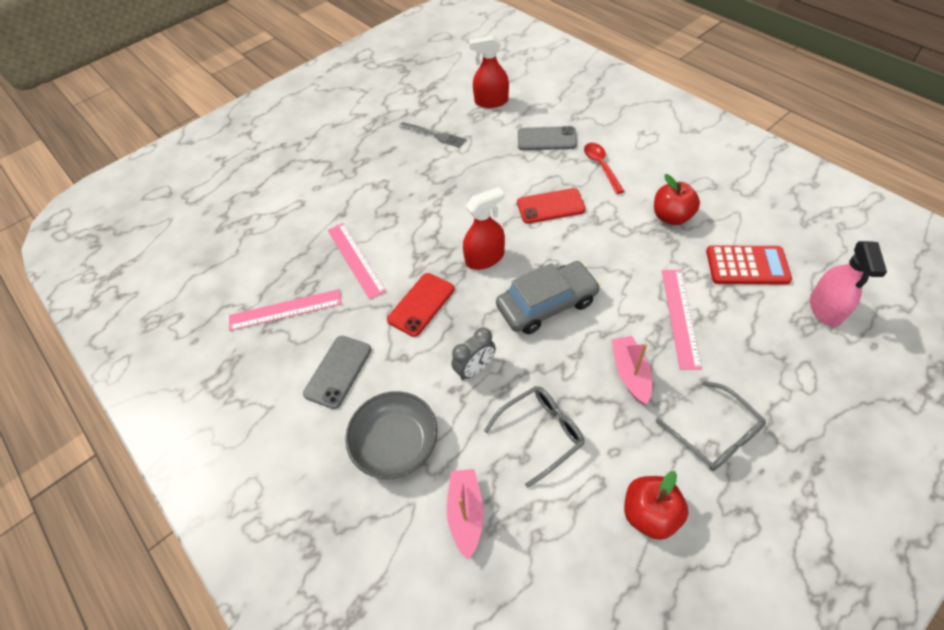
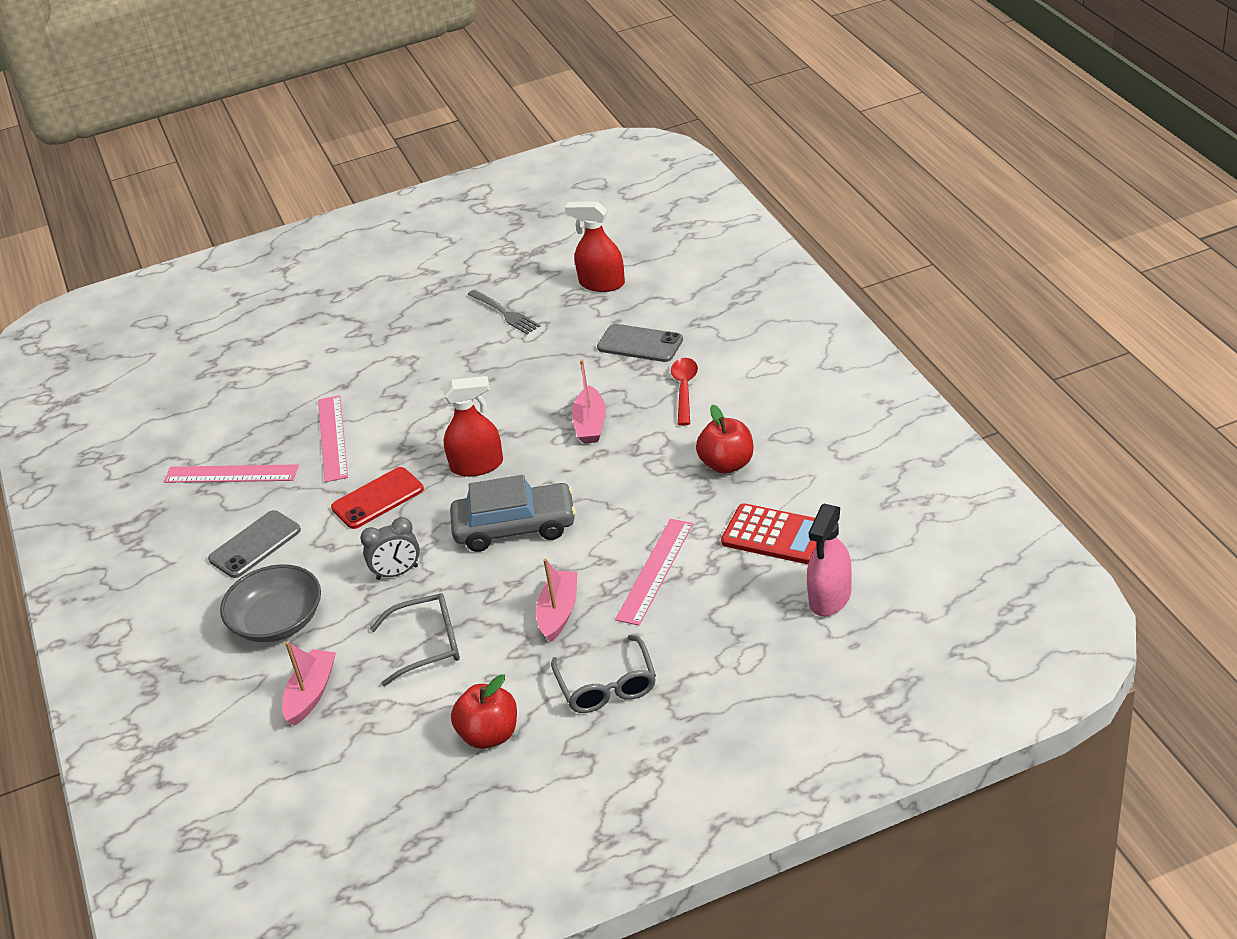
camera: 20 degrees right, 15 degrees down
red phone [517,188,586,224] -> pink boat [572,360,606,444]

